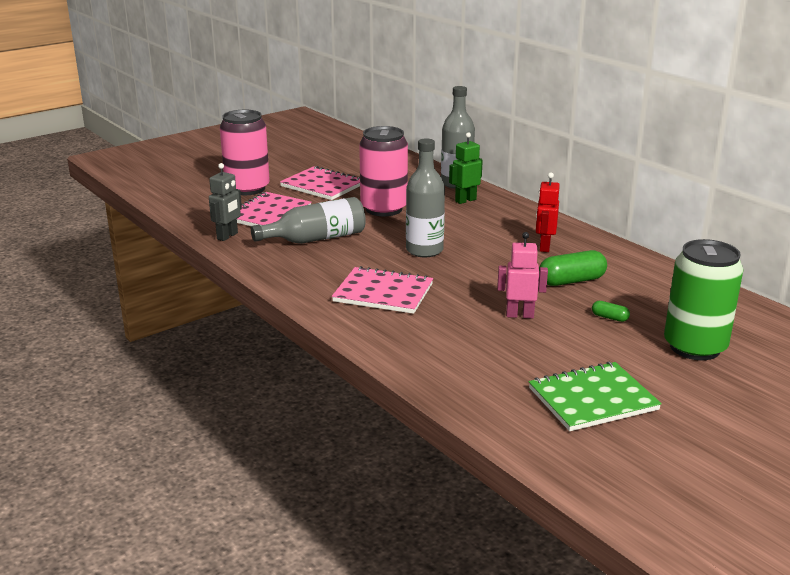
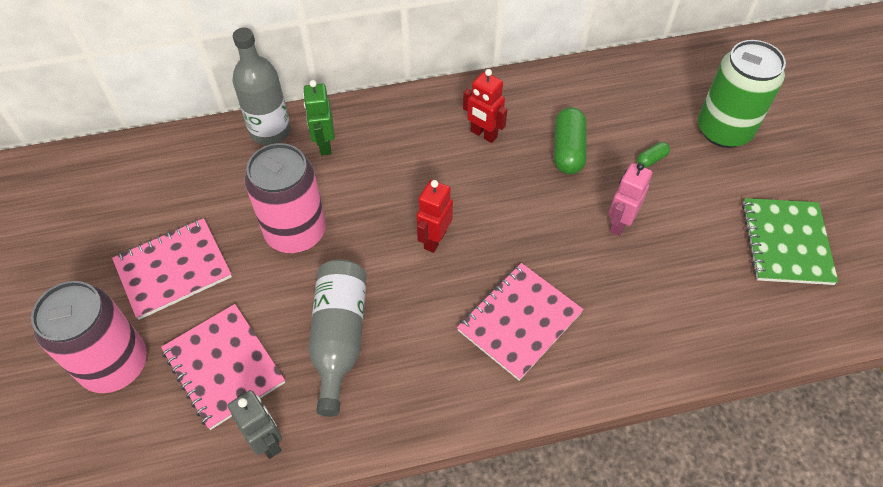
camera: 65 degrees left, 30 degrees up
grey bottle [406,138,445,258] -> red robot [417,180,453,253]

